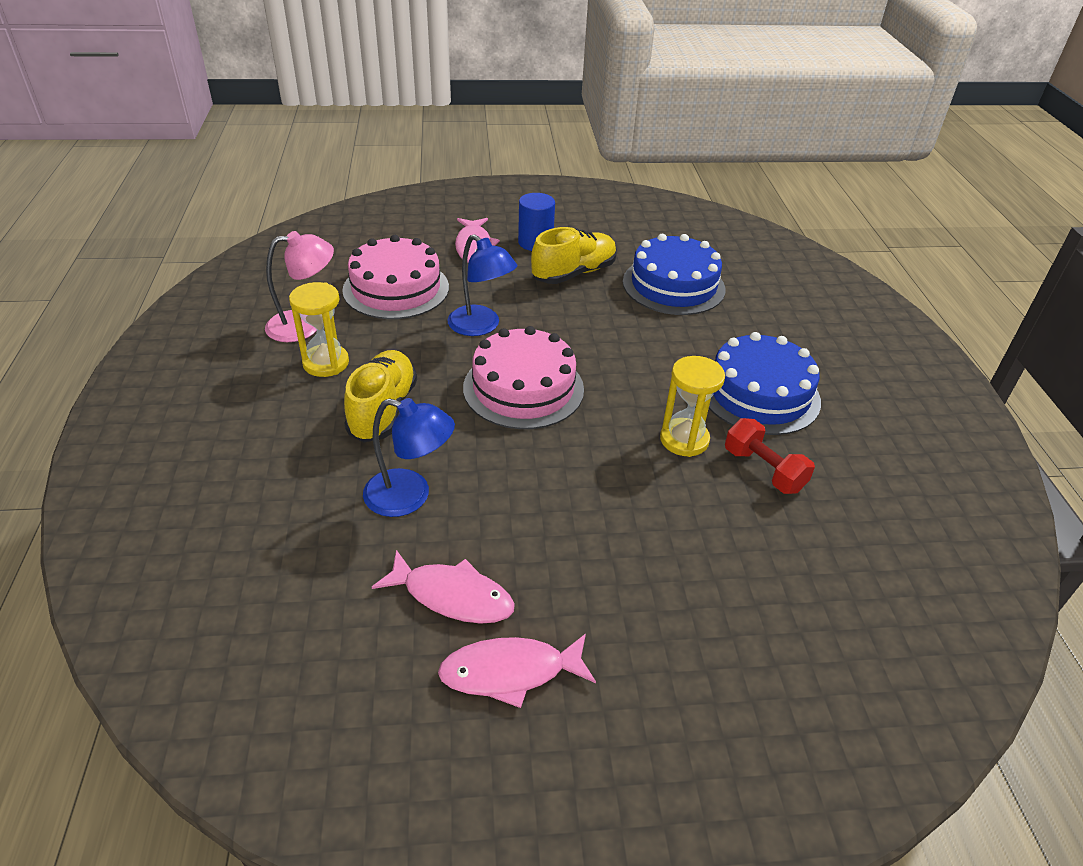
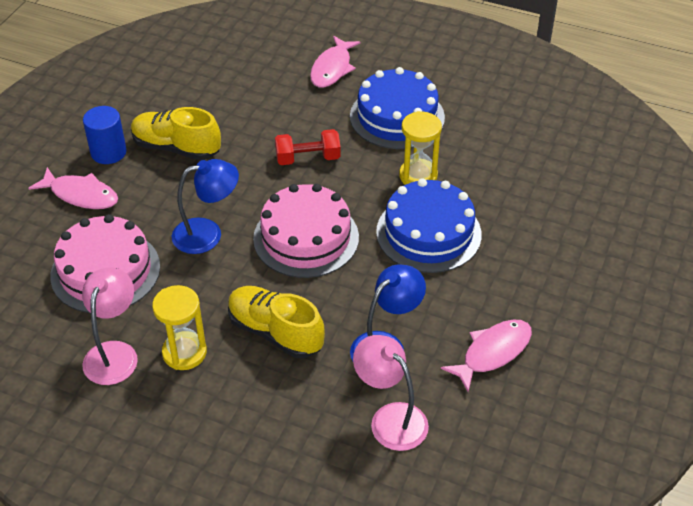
camera: 60 degrees left, 5 degrees up
pink fish [438,634,596,708] -> pink fish moved to [310,36,361,88]
yellow shoe [531,227,617,284] -> yellow shoe turned 60 degrees counterclockwise [131,107,221,160]
blue cake [623,234,725,315] -> blue cake moved to [376,178,482,273]
red dumbbell [725,418,815,494] -> red dumbbell moved to [275,129,341,165]
none -> pink lamp [353,335,429,451]

